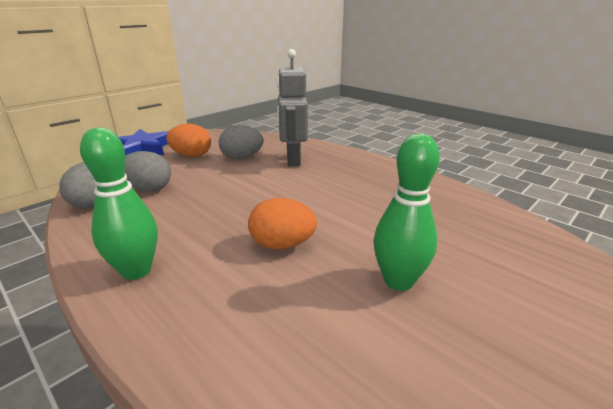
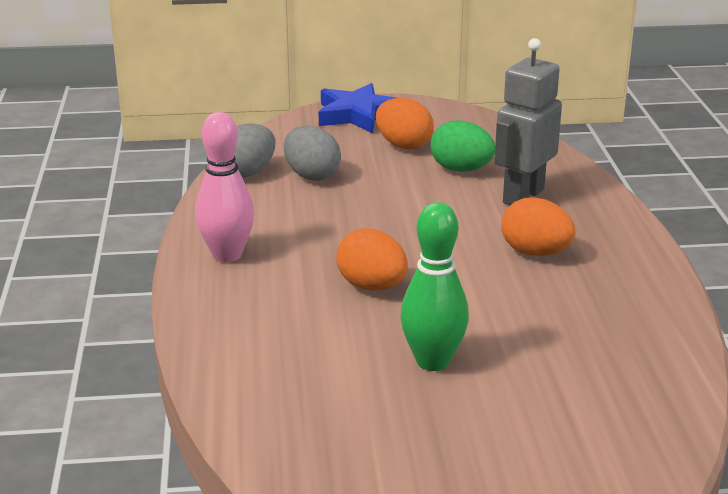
camera: 40 degrees right, 0 degrees up
green bowling pin [80,128,158,280] -> pink bowling pin [195,112,255,262]
grey egg [219,125,264,159] -> green egg [430,120,495,172]
none -> orange egg [501,197,575,256]

